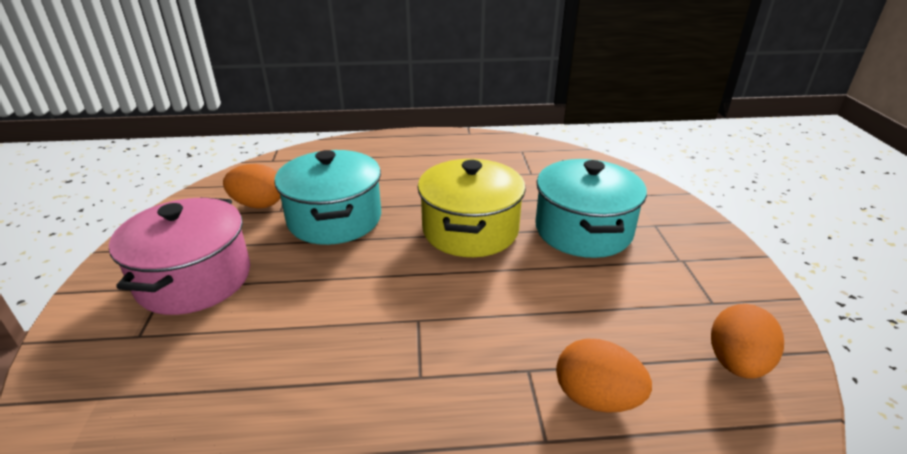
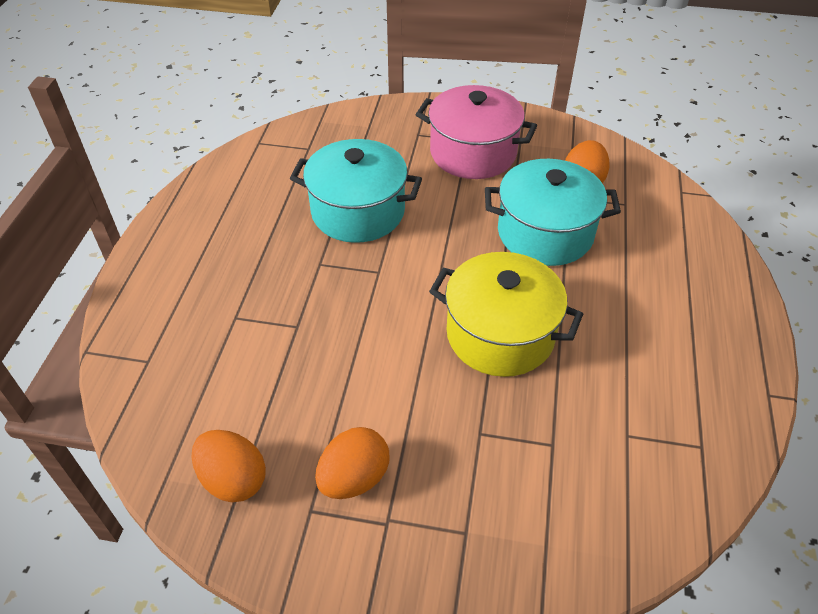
camera: 105 degrees right, 15 degrees up
turquoise pot [535,159,647,258] -> turquoise pot moved to [290,139,422,243]
orange egg [556,339,652,413] -> orange egg moved to [315,427,390,499]

